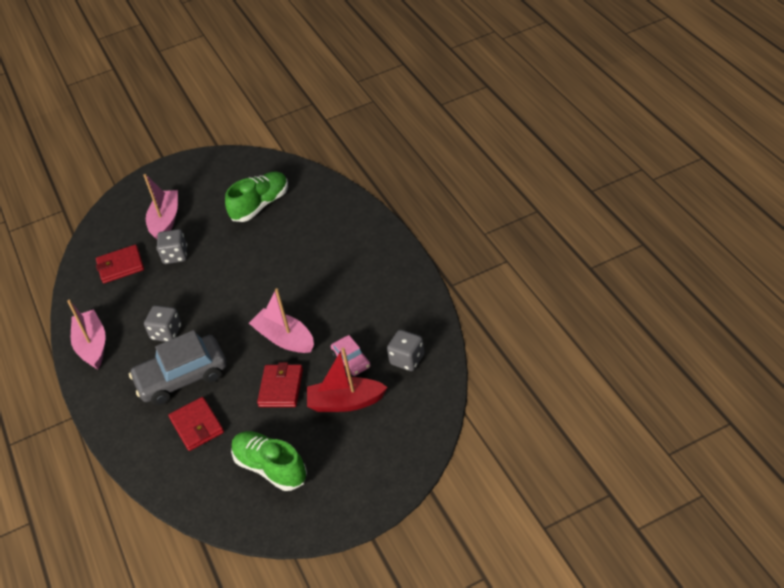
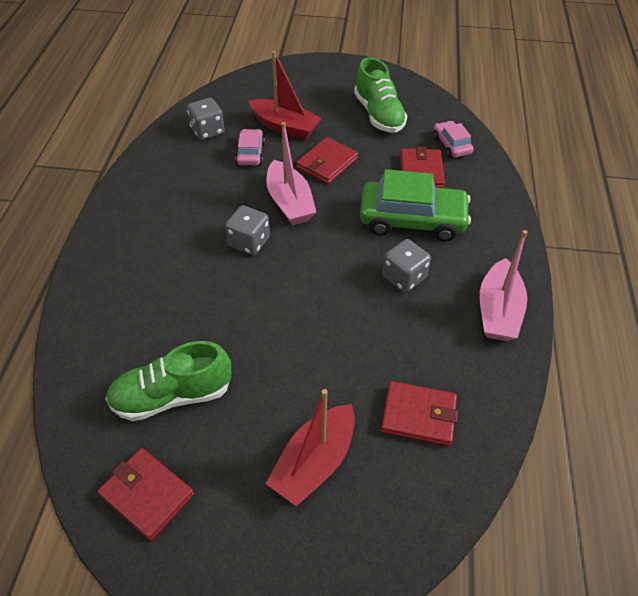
camera: 155 degrees left, 5 degrees up
grey car [129,330,227,405] -> green car [360,169,471,242]
pink boat [143,174,178,239] -> red boat [266,389,355,506]
grey dice [157,229,187,264] -> grey dice moved to [225,205,270,255]
none -> red wallet [97,448,194,541]
none -> pink car [433,121,474,158]

